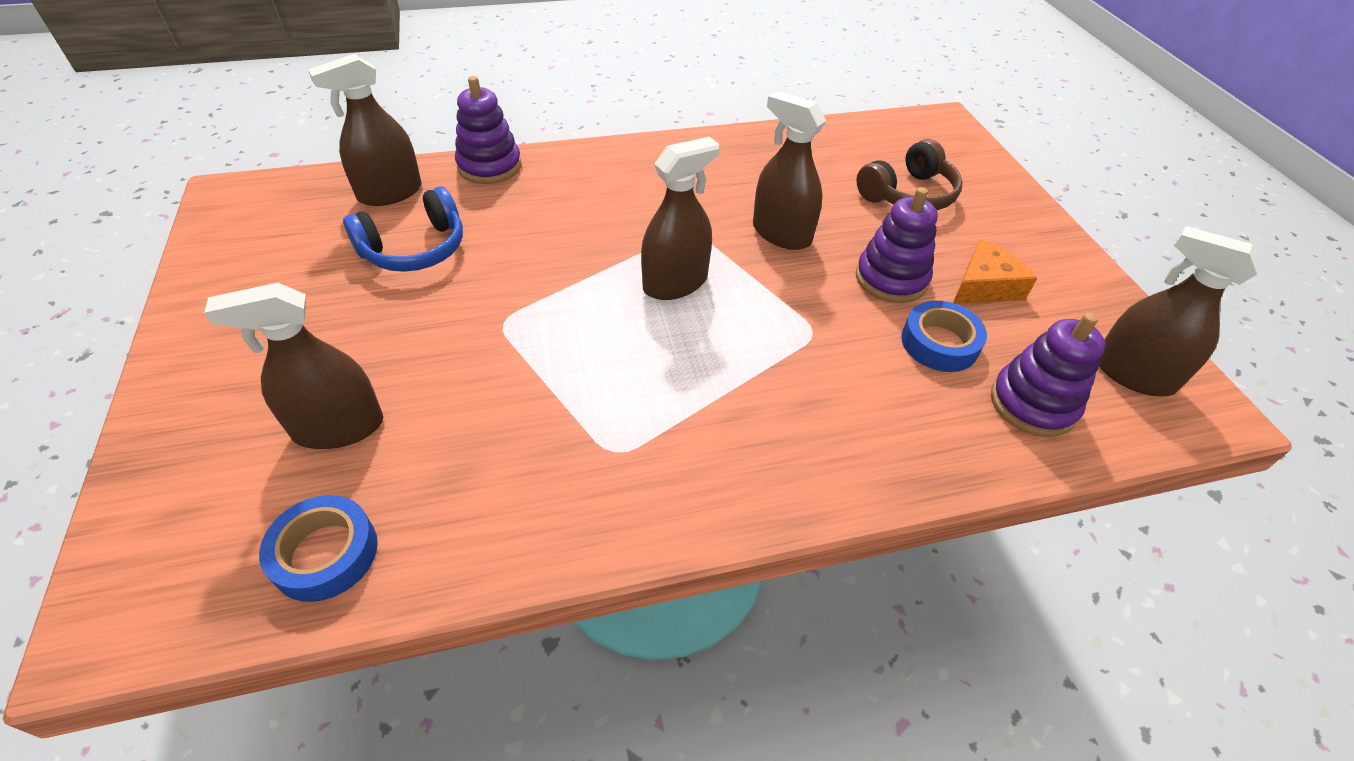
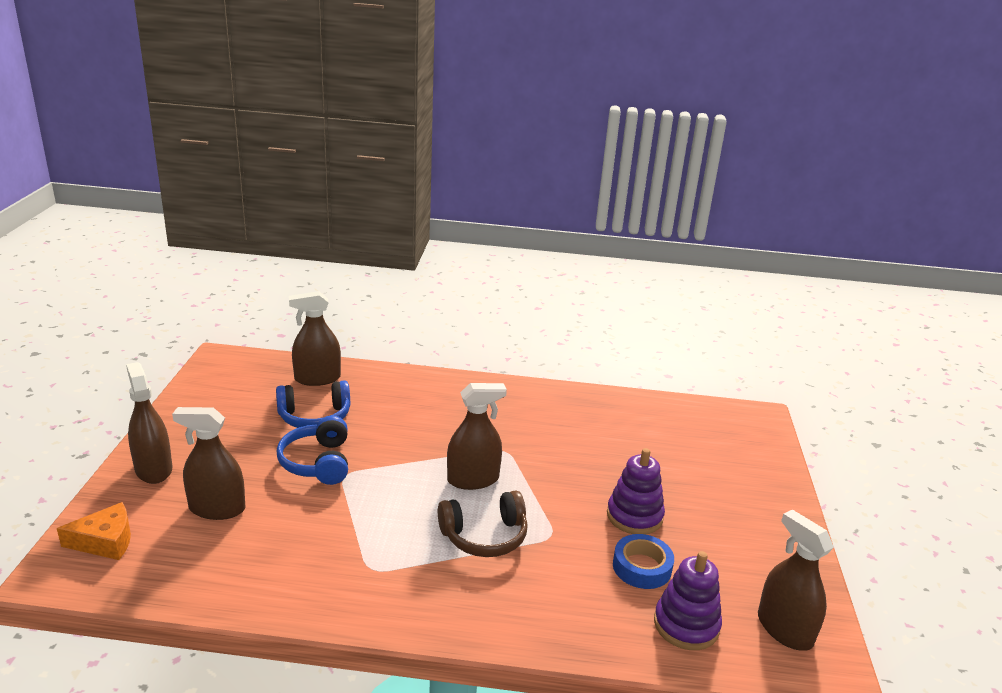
camera: 20 degrees right, 20 degrees down
blue tape [259,495,378,602] -> none
purple stacking toy [455,76,521,184] -> none
brown spray bottle [753,91,826,250] -> brown spray bottle moved to [126,362,172,484]
brown headphones [856,139,963,210] -> brown headphones moved to [438,491,528,557]
orange cheese [953,239,1037,304] -> orange cheese moved to [57,502,131,560]
none -> blue headphones [276,415,348,485]

